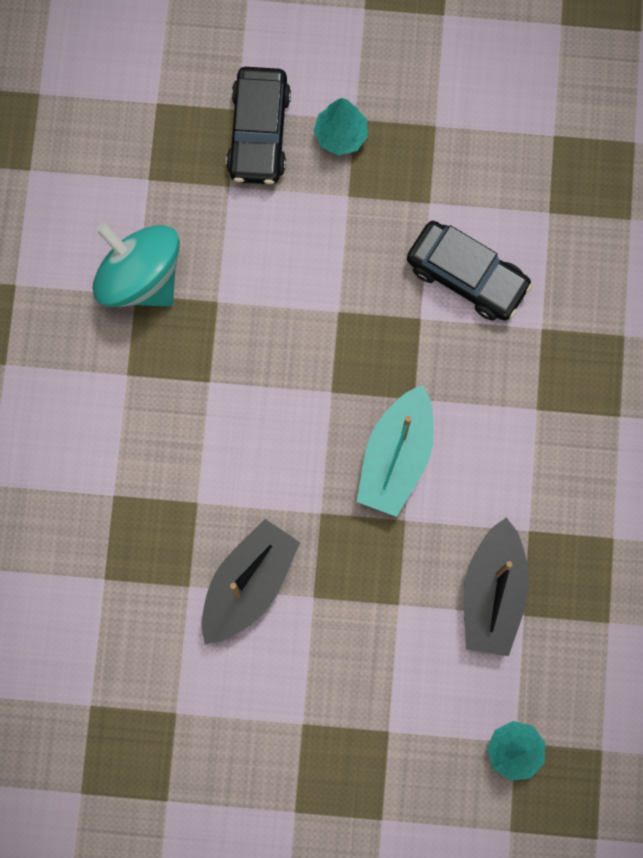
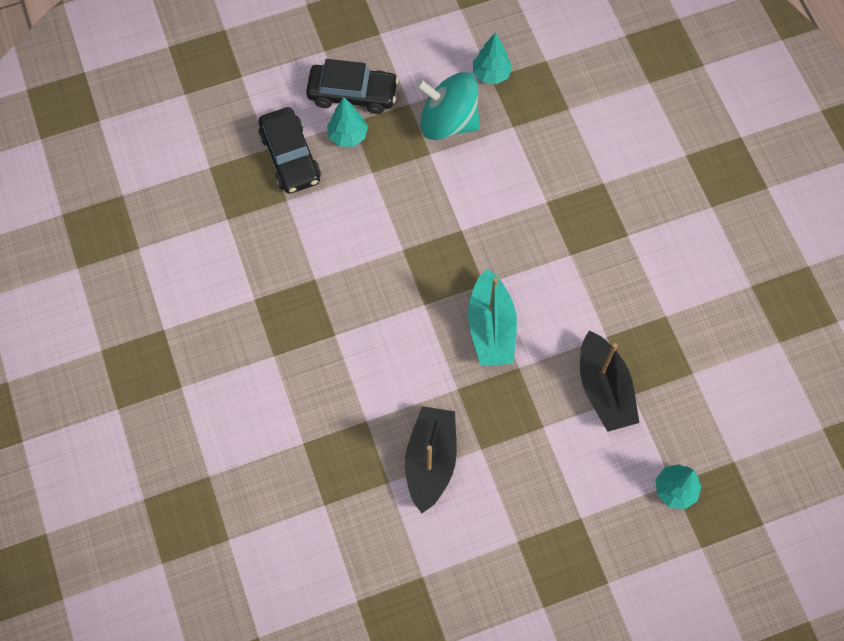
camera: 25 degrees left, 10 degrees down
turquoise spinning top [93,223,180,307] -> turquoise spinning top moved to [416,72,480,140]
black car [407,221,532,321] -> black car moved to [306,59,399,114]
none -> turquoise tree [473,32,512,84]

